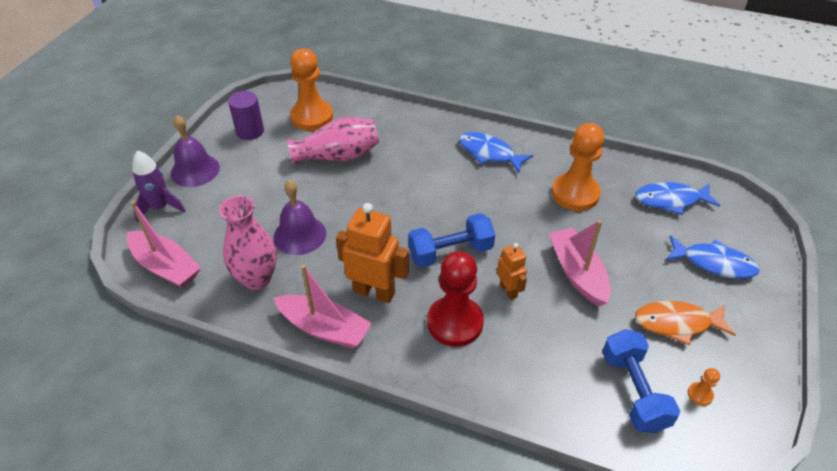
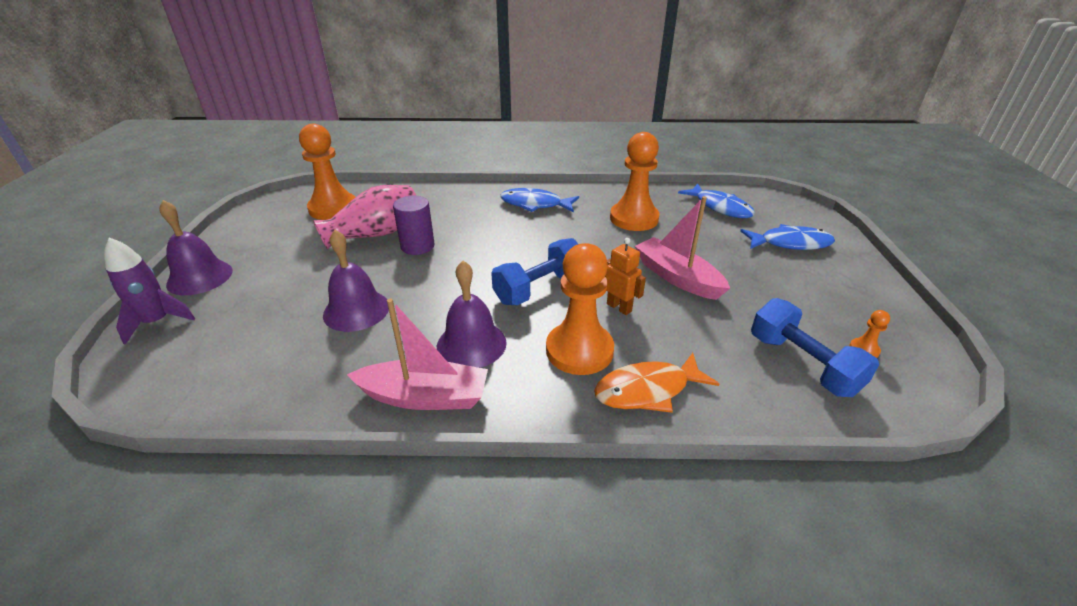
camera: 20 degrees left, 10 degrees down
pink boat [126,201,201,288] -> none
pink vase [219,196,277,290] -> none
purple cylinder [228,91,264,140] -> purple cylinder moved to [393,195,435,255]
orange robot [336,203,409,303] -> purple bell [437,261,507,368]
red pawn [427,251,484,347] -> orange pawn [546,243,614,375]
blue fish [635,182,720,215] -> blue fish turned 105 degrees counterclockwise [678,183,755,218]
orange fish [635,301,736,345] -> orange fish moved to [594,353,719,413]

